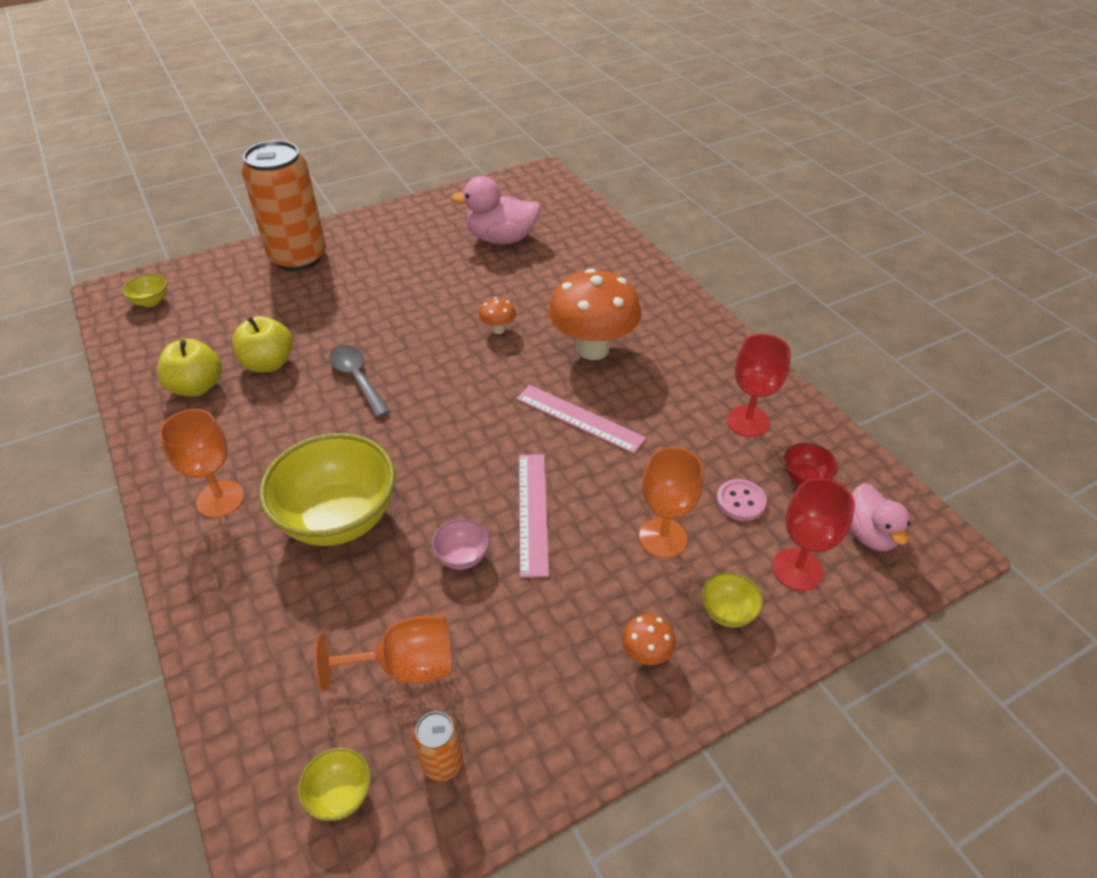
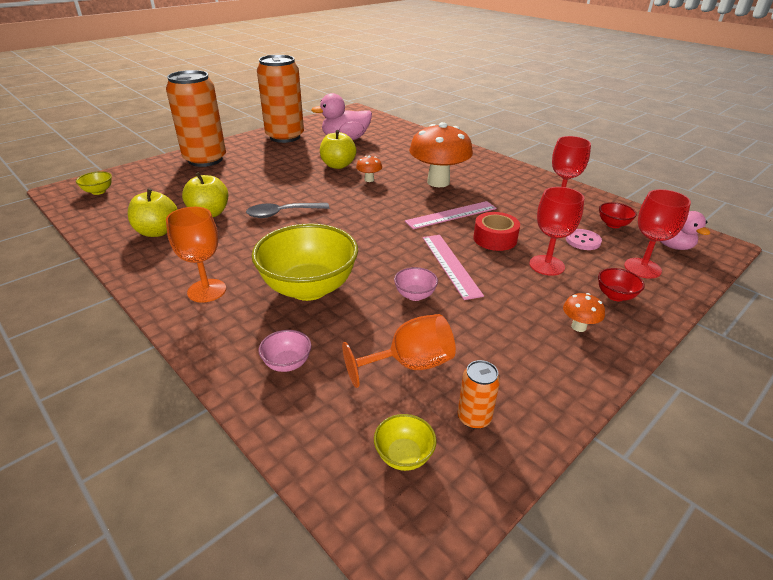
camera: 15 degrees left, 10 degrees down
grey spoon [329,345,390,418] -> grey spoon turned 60 degrees counterclockwise [246,203,329,218]
pink ruler [516,385,646,454] -> pink ruler turned 45 degrees counterclockwise [405,201,497,229]
orange goblet [639,447,704,558] -> red goblet [529,187,584,276]
yellow bowl [701,572,763,628] -> red bowl [598,268,645,301]
none -> orange can [257,55,304,143]
none -> pink bowl [259,330,311,372]
none -> yellow apple [320,130,357,169]
none -> red tape [473,212,520,251]

